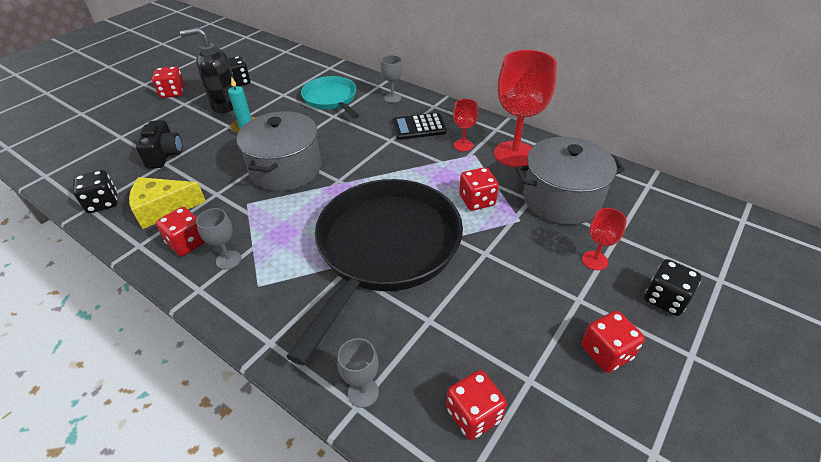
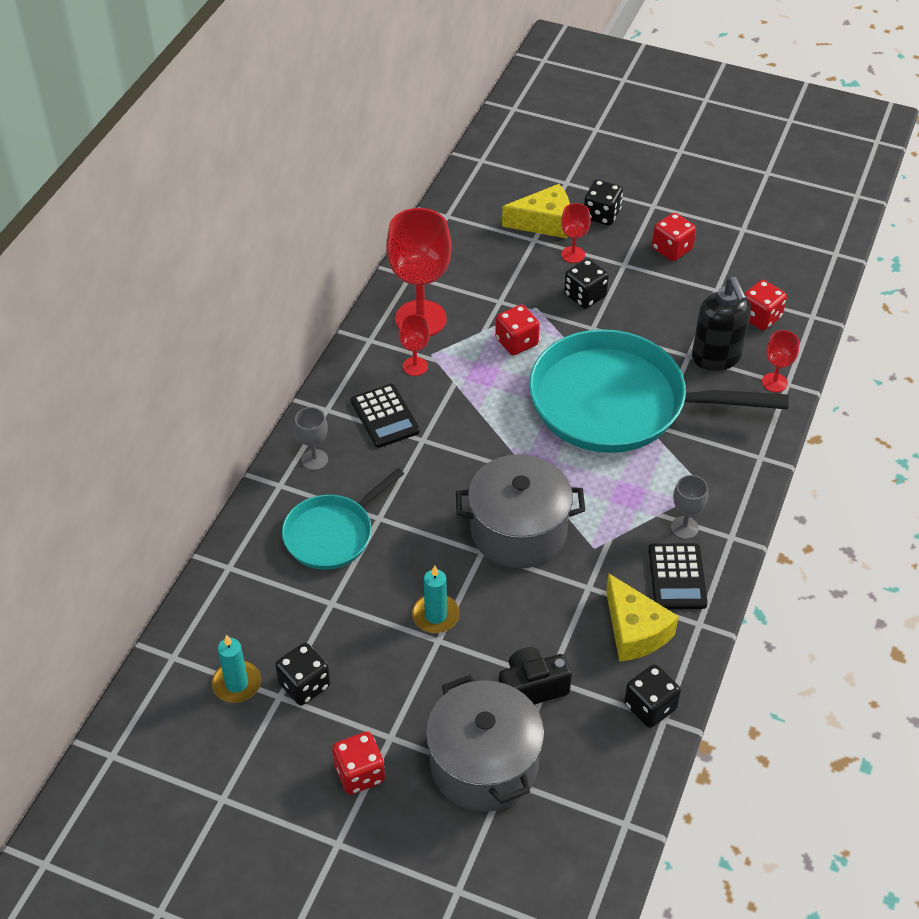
camera: 105 degrees left, 5 degrees up
red dice [156,207,205,256] -> black calculator [648,543,708,609]
black soap dispenser [180,27,234,113] -> black soap dispenser moved to [692,277,751,371]
black pan [286,179,463,365] -> turquoise pan [529,329,789,453]
grey goblet [337,338,379,408] -> red goblet [762,330,799,392]
grey pot [515,137,625,225] -> grey pot moved to [426,675,544,812]
none -> turquoise candle [212,635,261,703]
none -> yellow cheese [502,184,570,238]
none -> black dice [564,259,609,309]

